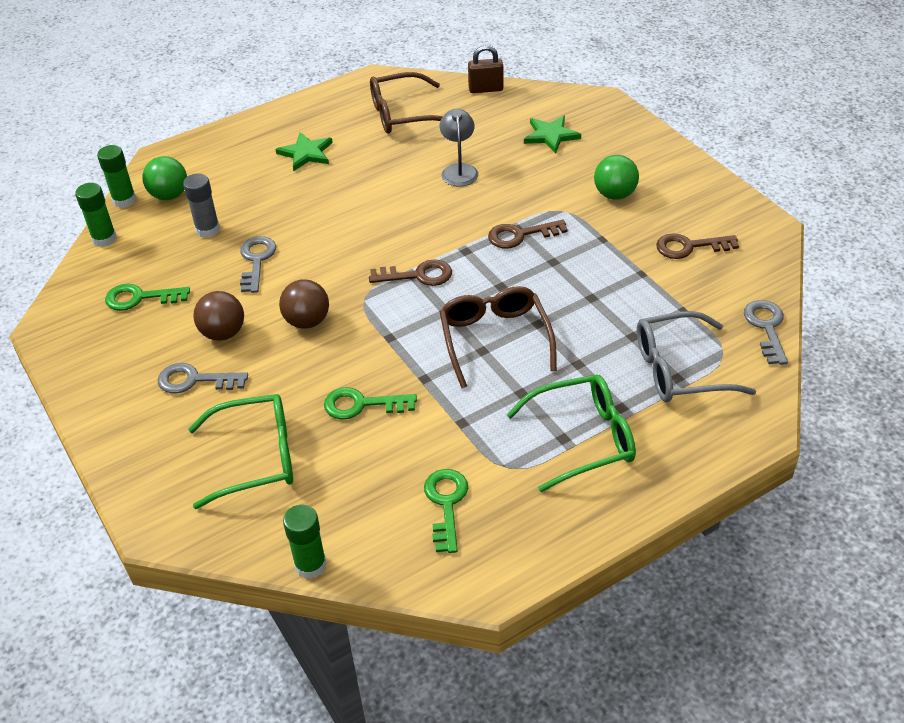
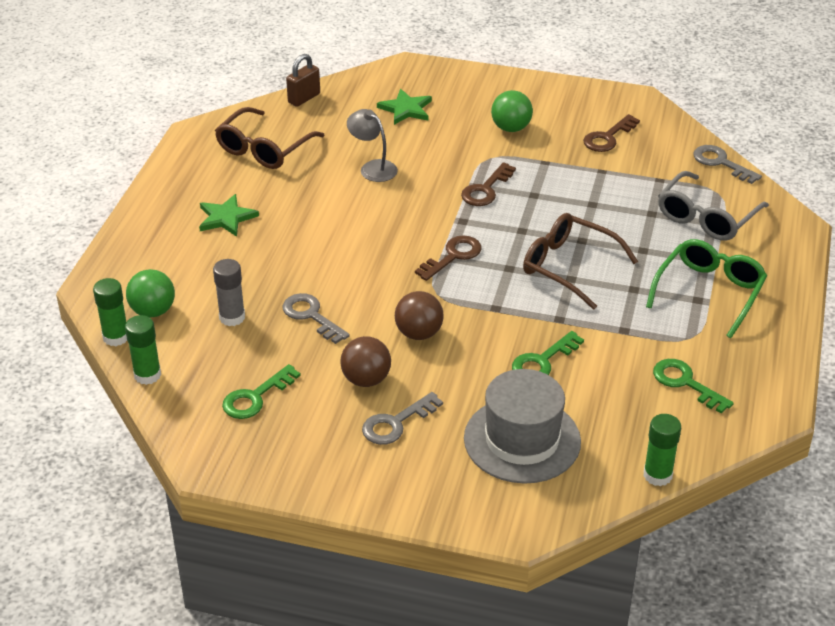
camera: 45 degrees left, 5 degrees down
green glasses [188,394,293,509] -> grey hat [464,369,581,484]

